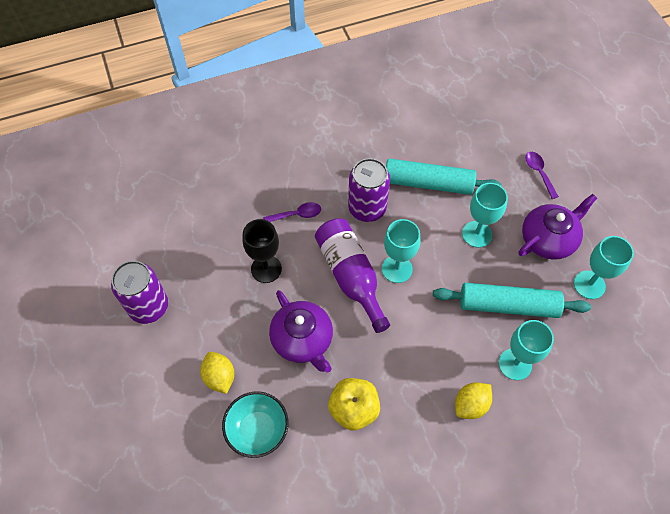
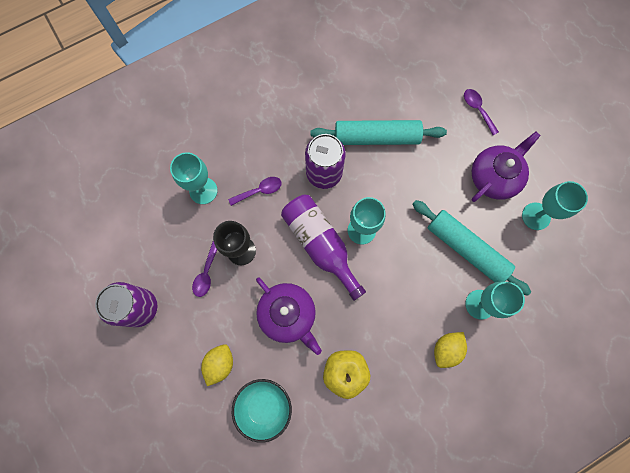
camera: 10 degrees left, 15 degrees up
yellow lemon [200,352,234,394] -> yellow lemon turned 60 degrees clockwise [201,344,233,386]
turquoise rolling pin [433,283,591,318] -> turquoise rolling pin turned 45 degrees clockwise [413,200,531,296]
turquoise goblet [462,183,508,248] -> turquoise goblet moved to [170,152,218,204]
none -> purple spoon [192,241,217,297]

